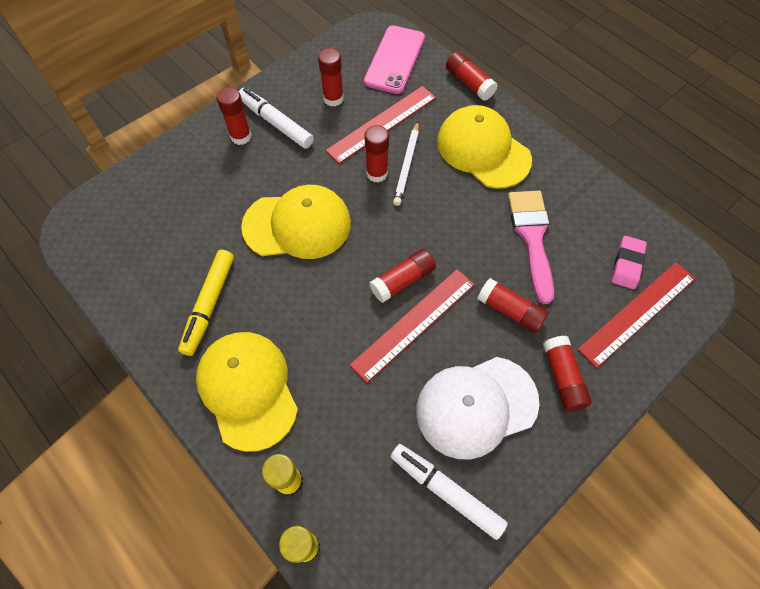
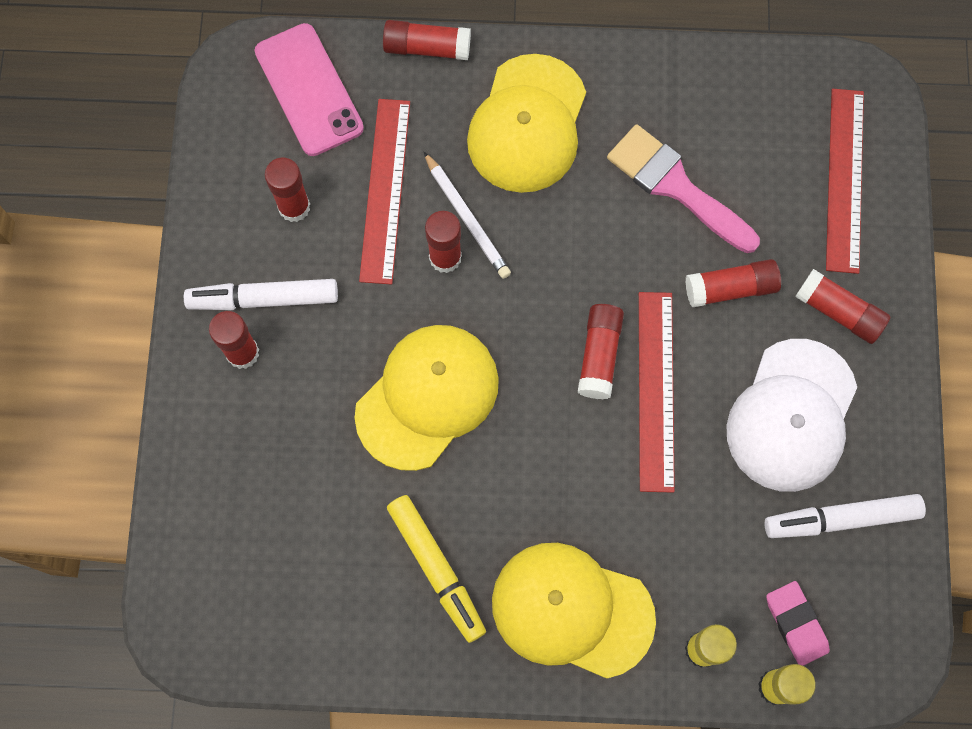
camera: 45 degrees left, 10 degrees up
yellow cap [437,105,532,189] -> yellow cap turned 75 degrees counterclockwise [467,54,586,193]
pink eraser [612,236,647,289] -> pink eraser moved to [766,581,830,666]

